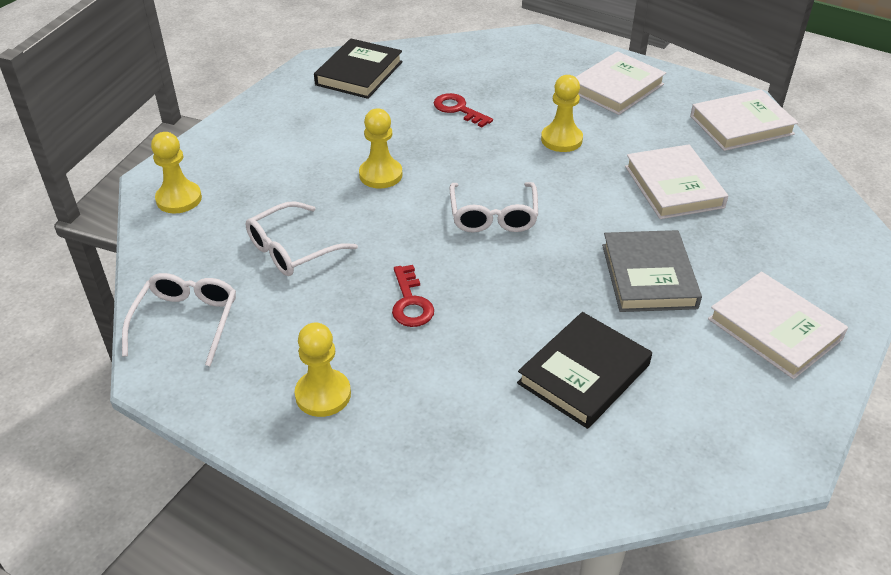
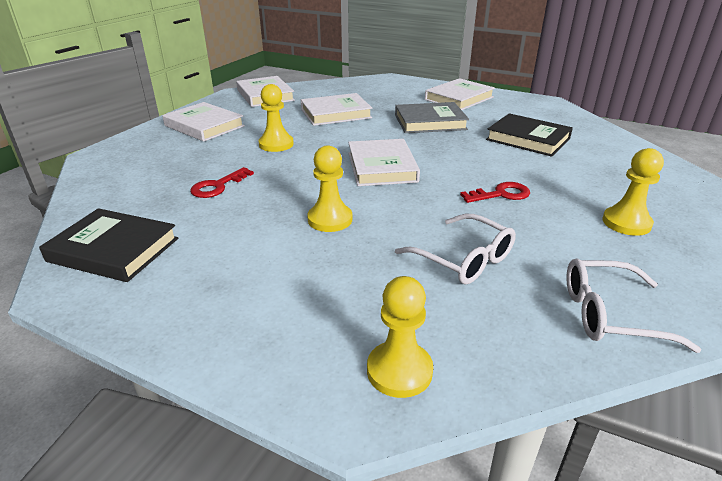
camera: 95 degrees left, 10 degrees down
white glasses [450,182,538,232] -> white book [348,139,420,186]

